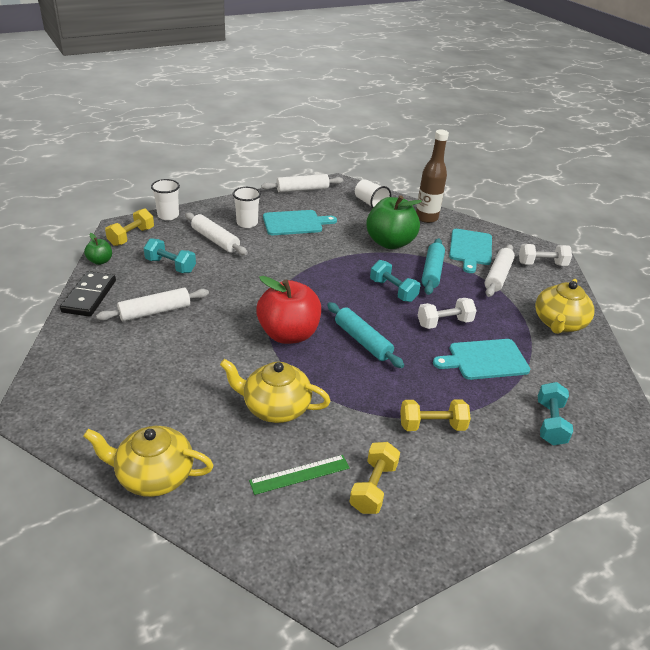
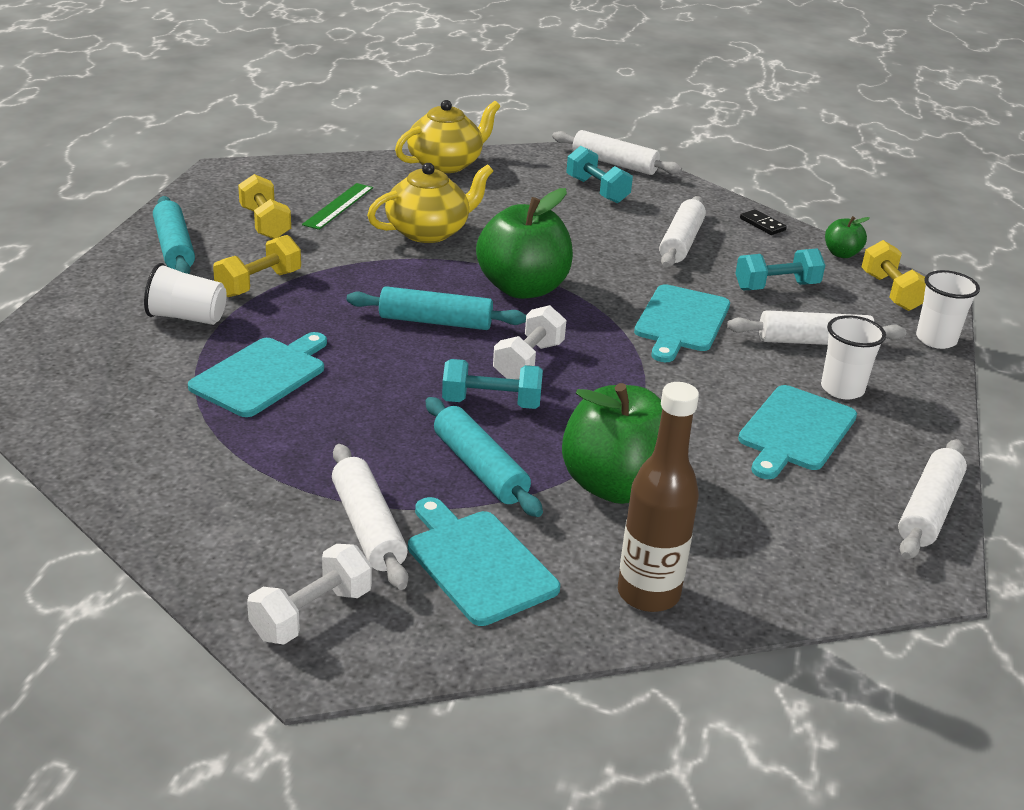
camera: 135 degrees right, 5 degrees down
black domino [60,271,116,317] -> black domino [740,209,787,235], size x0.50
red apple [256,276,321,344] -> green apple [476,188,573,299]
white cup [355,179,391,209] -> white cup moved to [144,263,227,325]
white dumbbell [418,298,477,329] -> white dumbbell moved to [493,305,566,380]
yellow teapot [535,279,594,334] -> none
turquoise dumbbell [538,382,573,445] -> turquoise dumbbell moved to [566,146,633,203]
none -> turquoise rolling pin [153,196,195,274]
none -> white rolling pin [552,130,682,175]
none -> turquoise cutting board [634,284,730,362]

